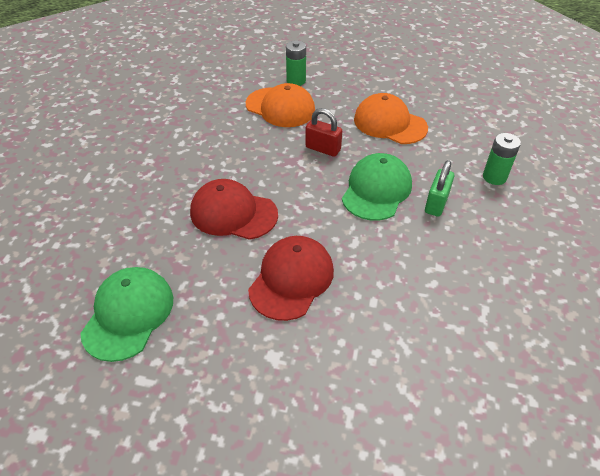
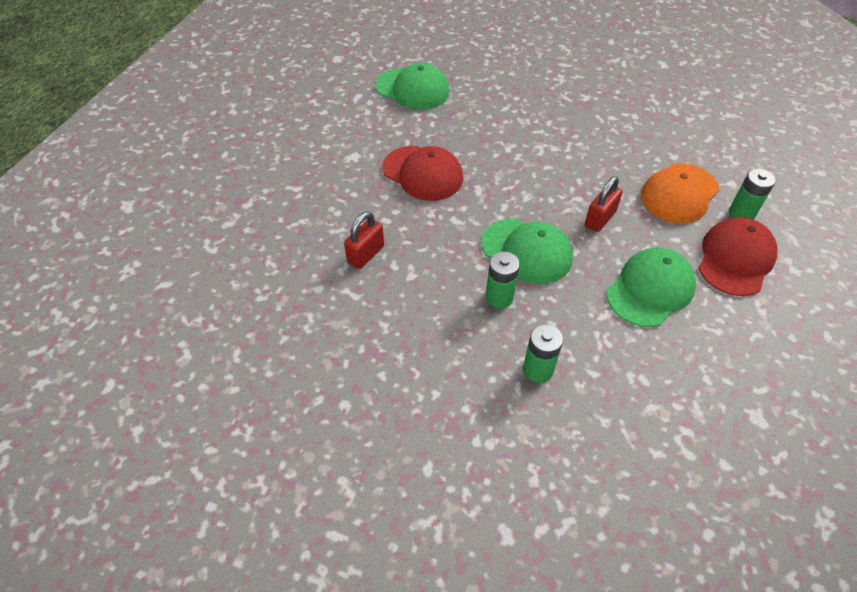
camera: 100 degrees right, 5 degrees up
red cap [190,179,278,240] -> red cap moved to [698,217,778,296]
orange cap [354,93,428,144] -> green cap [607,247,696,327]
green padlock [425,160,454,217] -> green battery [486,251,520,309]
none -> red padlock [344,211,384,269]

